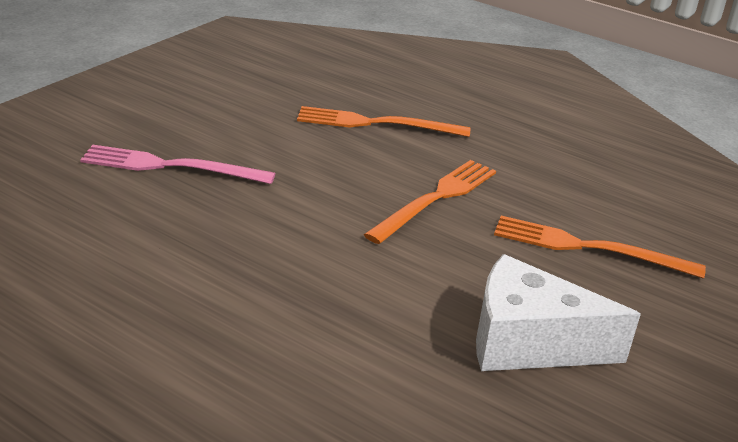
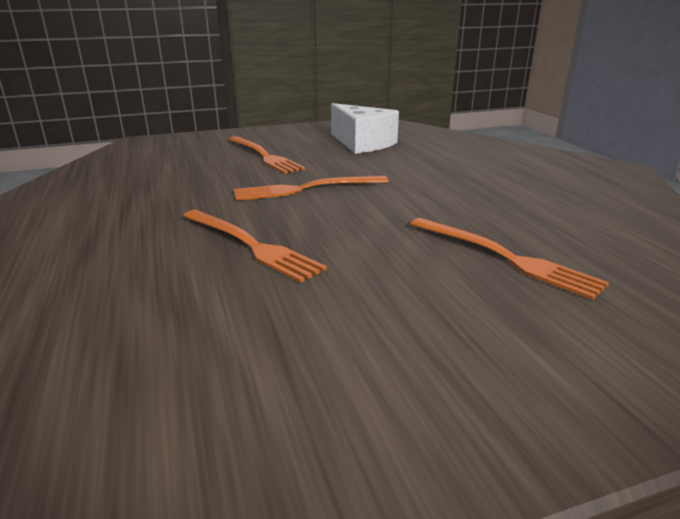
camera: 140 degrees left, 5 degrees down
pink fork [80,145,276,184] -> orange fork [410,218,609,300]

